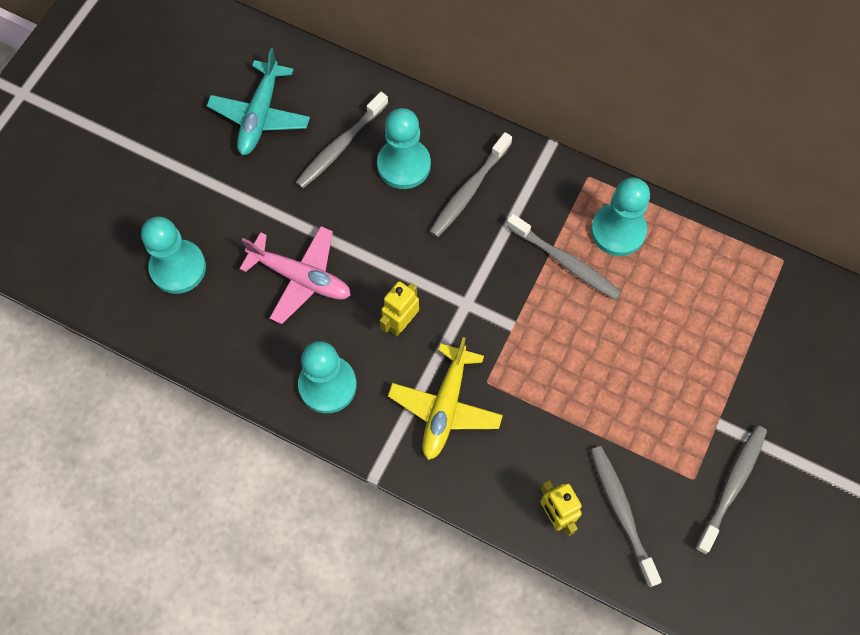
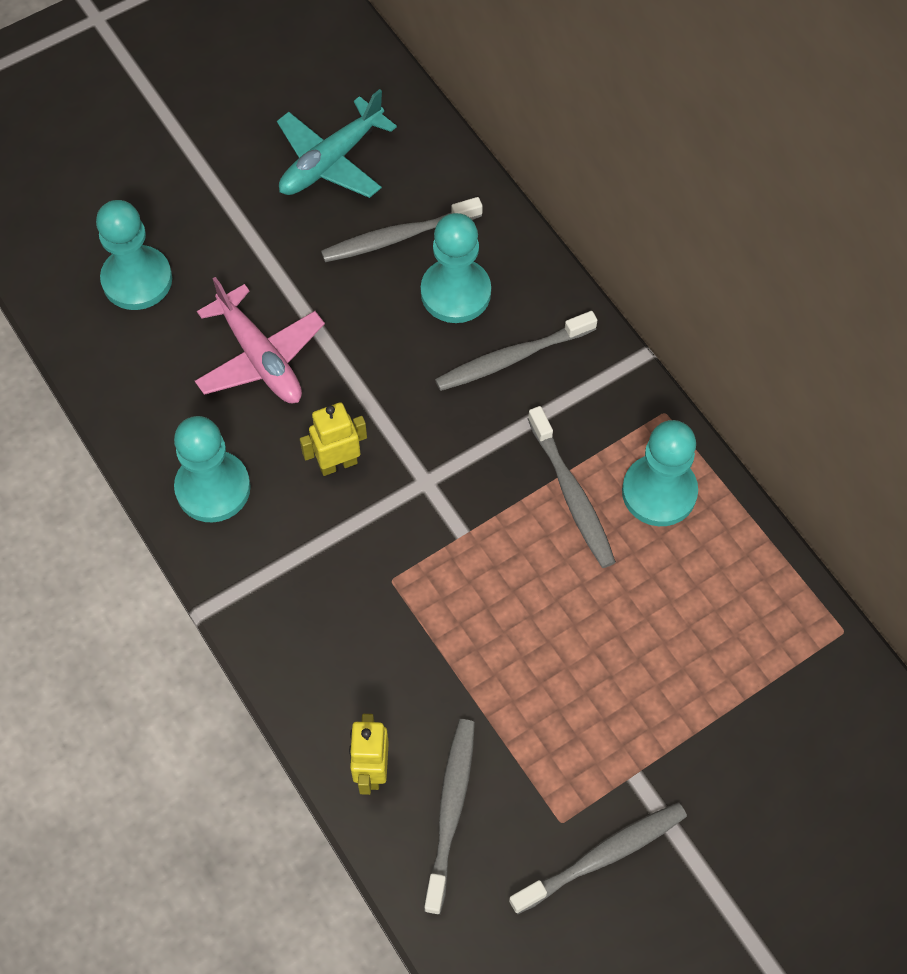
camera: 30 degrees right, 5 degrees down
yellow plane [388,337,503,460] -> none

